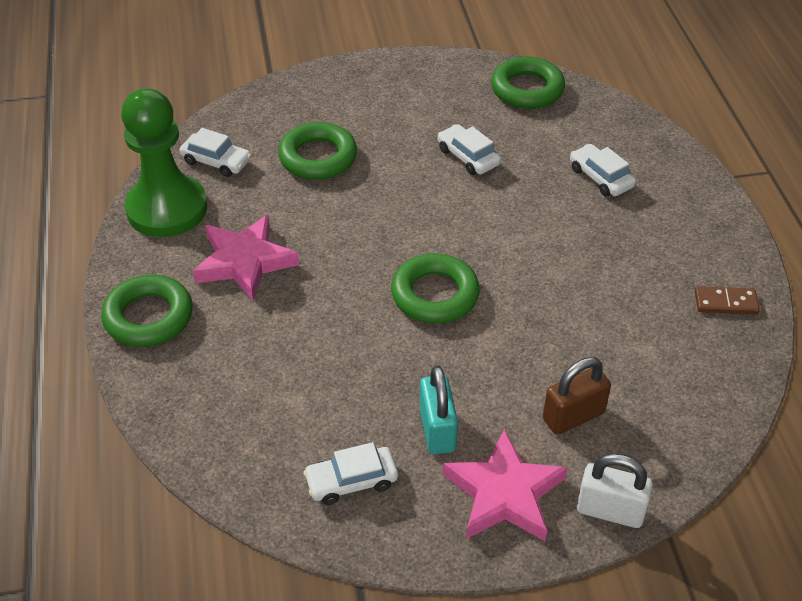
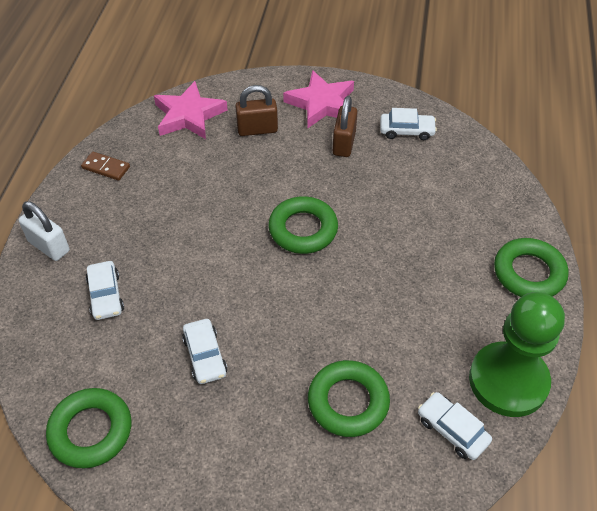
camera: 160 degrees left, 5 degrees up
pink star [193,215,299,301] -> pink star moved to [154,81,228,139]
turquoise padlock [420,365,458,454] -> brown padlock [333,96,357,157]
white padlock [577,453,653,528] -> white padlock moved to [19,201,70,261]

